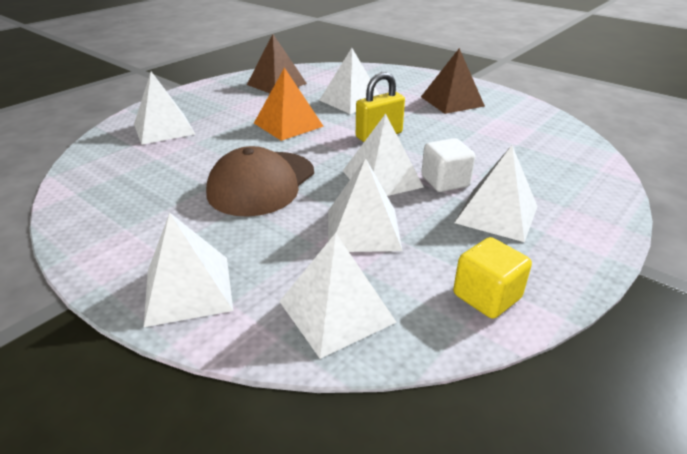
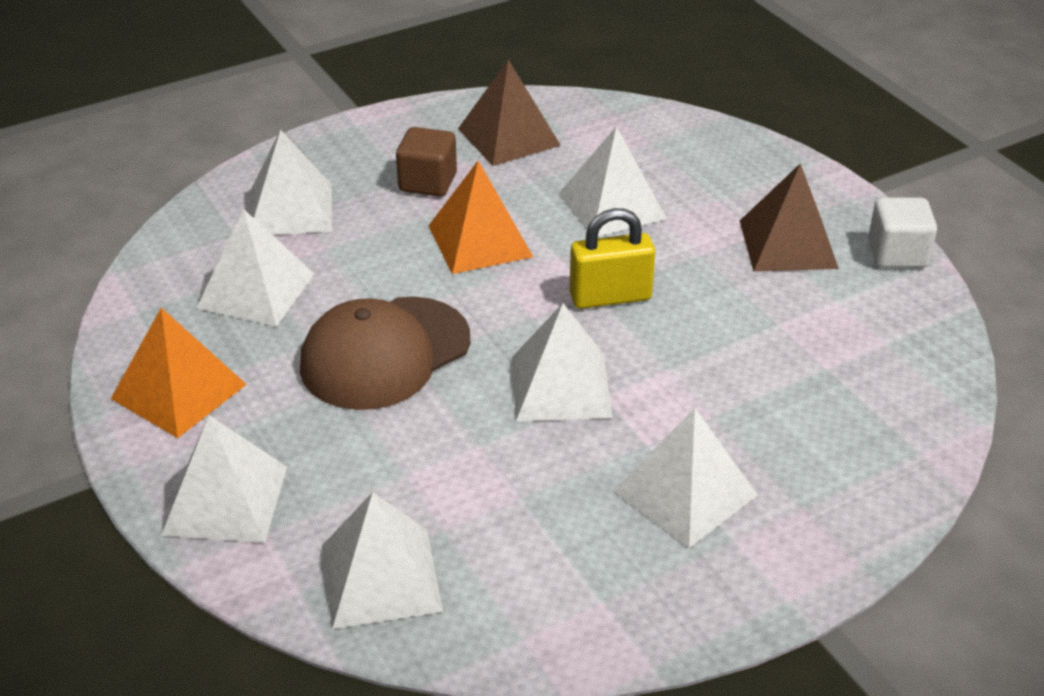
camera: 20 degrees right, 5 degrees up
white pyramid [328,158,402,252] -> white pyramid moved to [196,209,314,327]
white cube [421,138,476,192] -> white cube moved to [868,198,937,268]
yellow cube [453,237,532,319] -> none
none -> orange pyramid [111,308,247,438]
none -> brown cube [396,127,457,197]

